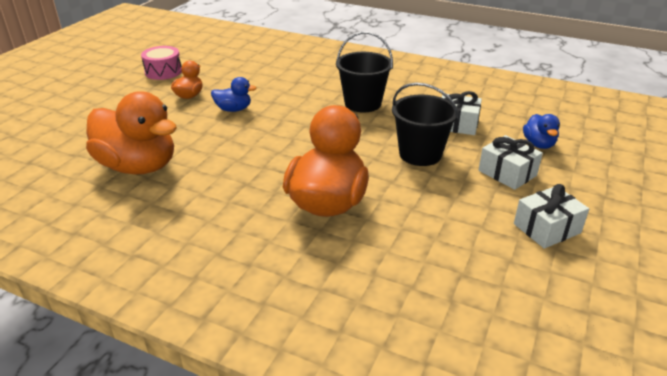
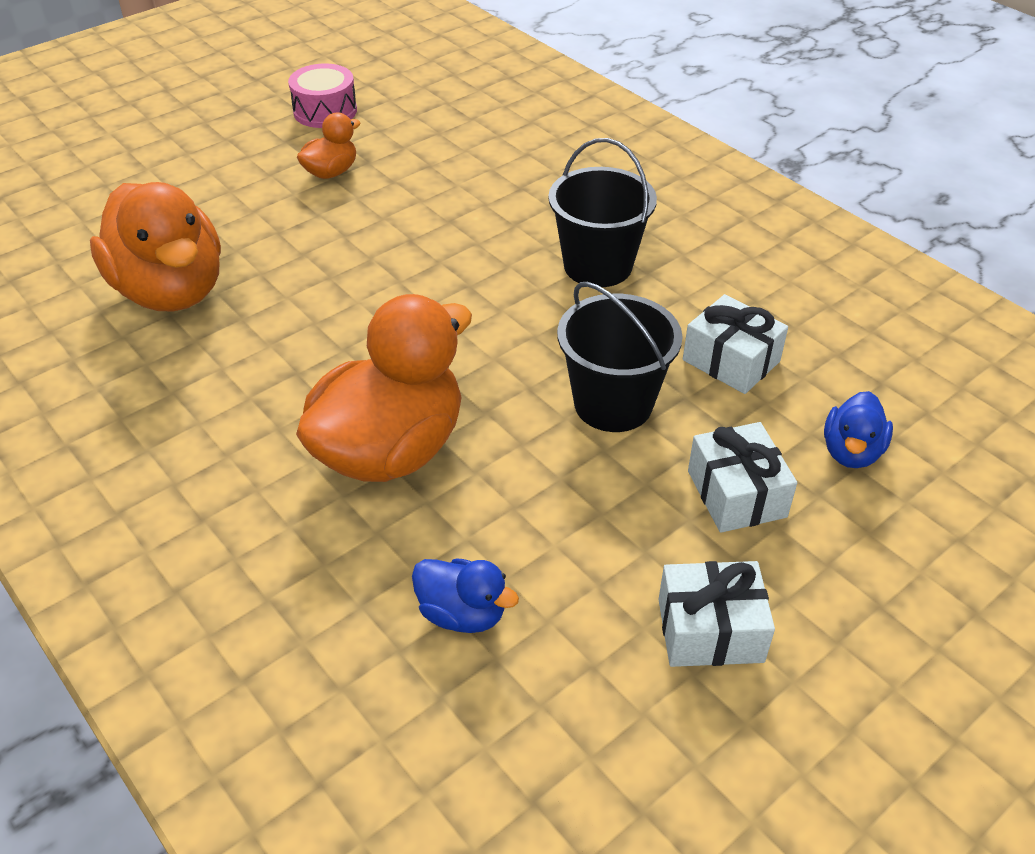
camera: 25 degrees right, 10 degrees up
blue duck [211,77,257,112] -> blue duck moved to [412,559,519,633]

